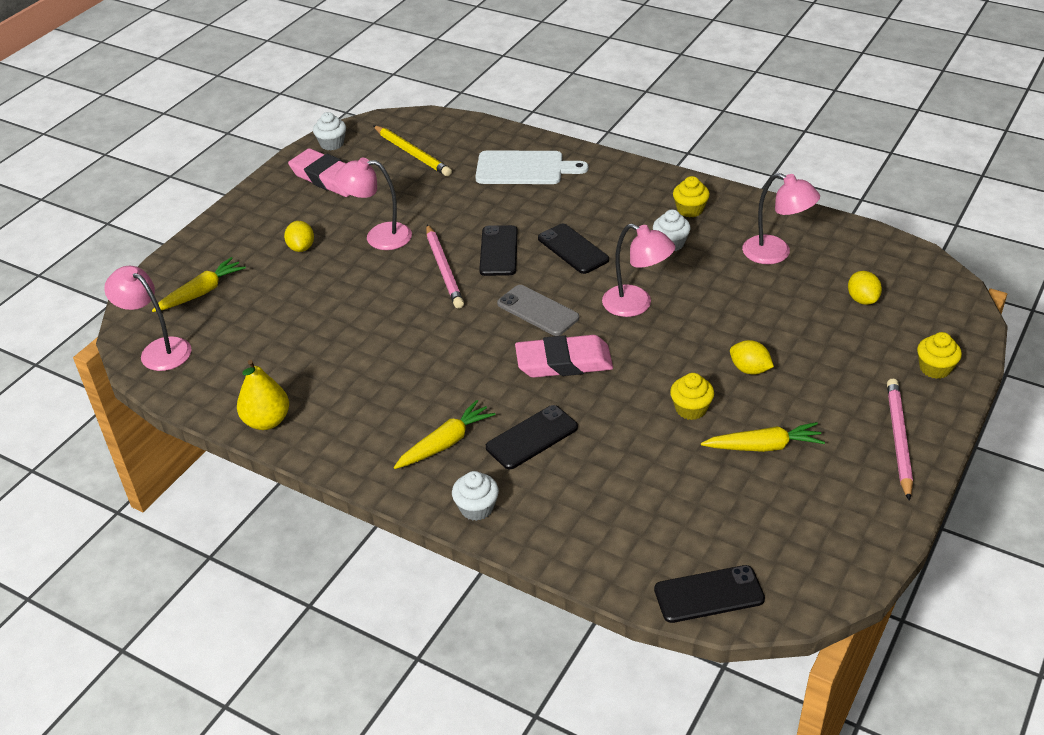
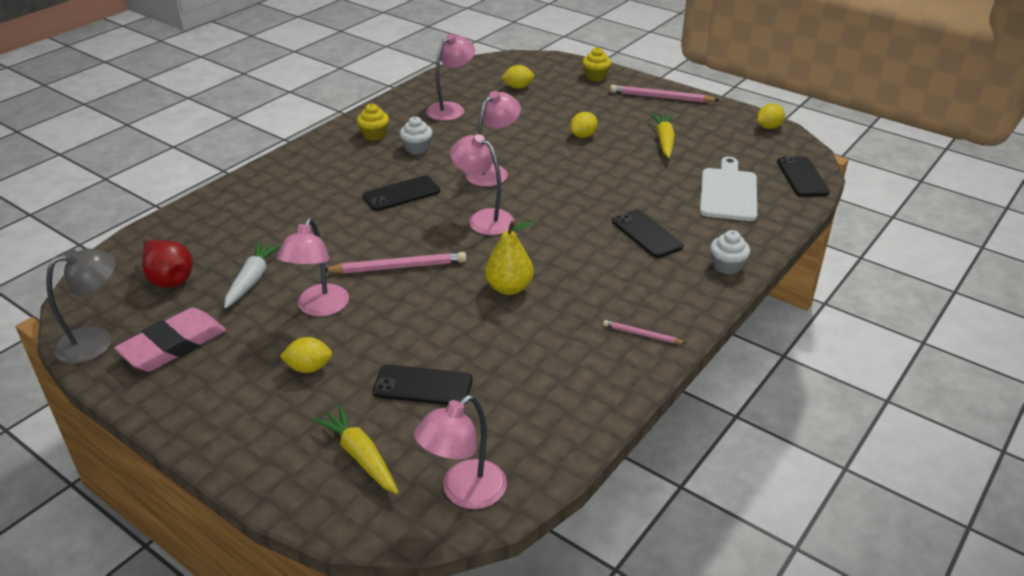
camera: 85 degrees left, 5 degrees down
yellow pear [237,360,289,430] -> yellow pear moved to [485,221,534,295]
white cupcake [313,112,346,150] -> grey lamp [46,249,116,364]
yellow pencil [373,125,452,176] -> red pear [142,240,193,288]
yellow carrot [394,400,496,469] -> none
white cutting board [475,151,588,184] -> white cutting board moved to [700,157,757,221]
black phone [479,225,518,276] -> black phone moved to [373,365,473,405]
grey phone [497,285,579,336] -> pink lamp [450,134,515,235]
pink eraser [515,335,613,378] -> none
yellow cupcake [670,373,714,420] -> none
none -> white carrot [224,241,282,308]
none -> pink pencil [603,320,686,344]
none -> yellow lemon [757,103,785,129]

